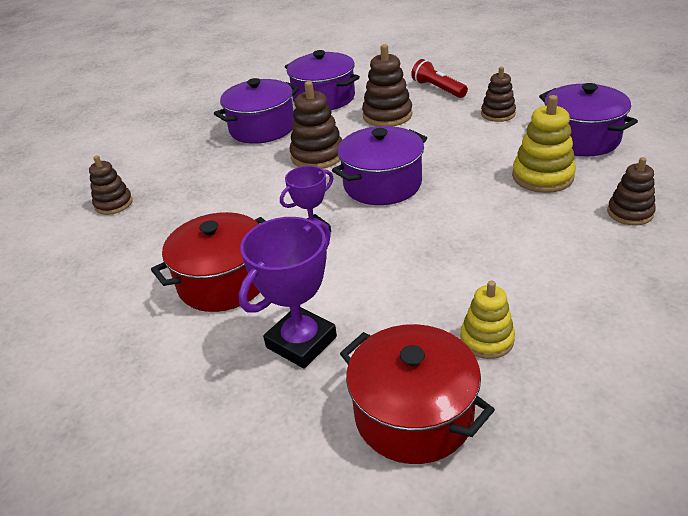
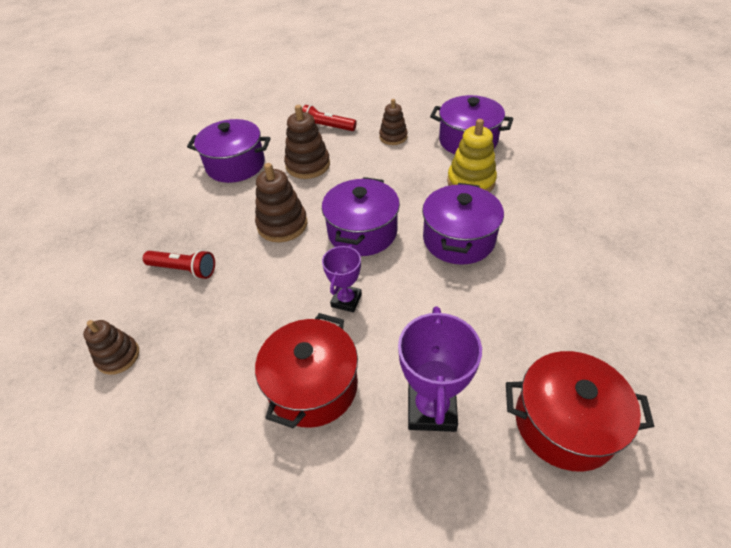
camera: 35 degrees left, 10 degrees up
purple pot [214,78,299,144] -> purple pot moved to [422,183,504,265]
yellow stacking toy [460,281,515,359] -> none
brown stacking toy [607,157,656,226] -> none
none -> red flashlight [143,250,215,279]

